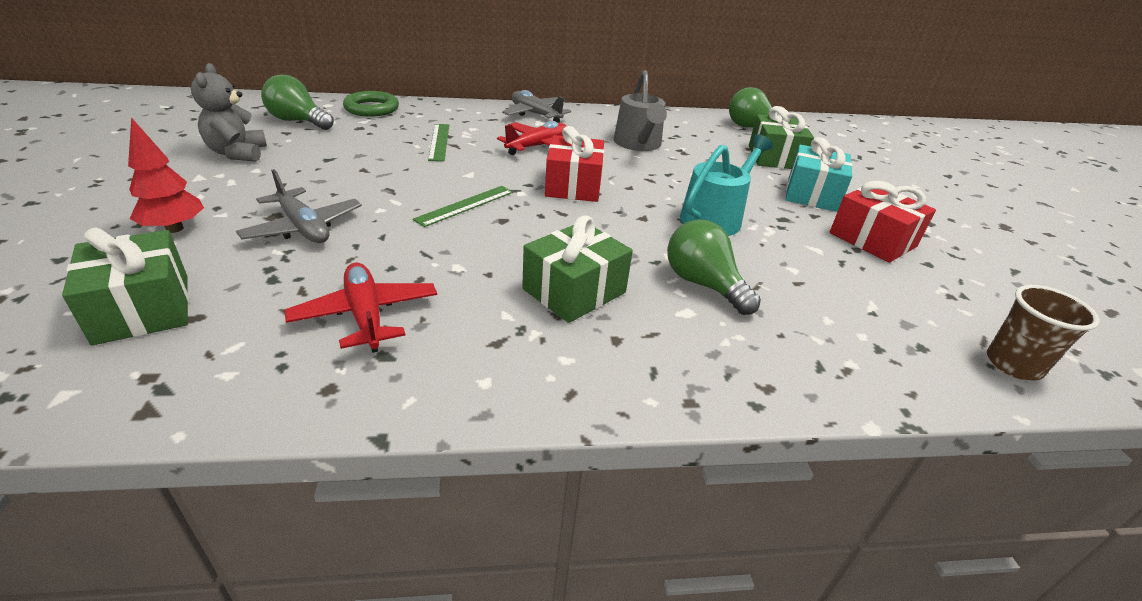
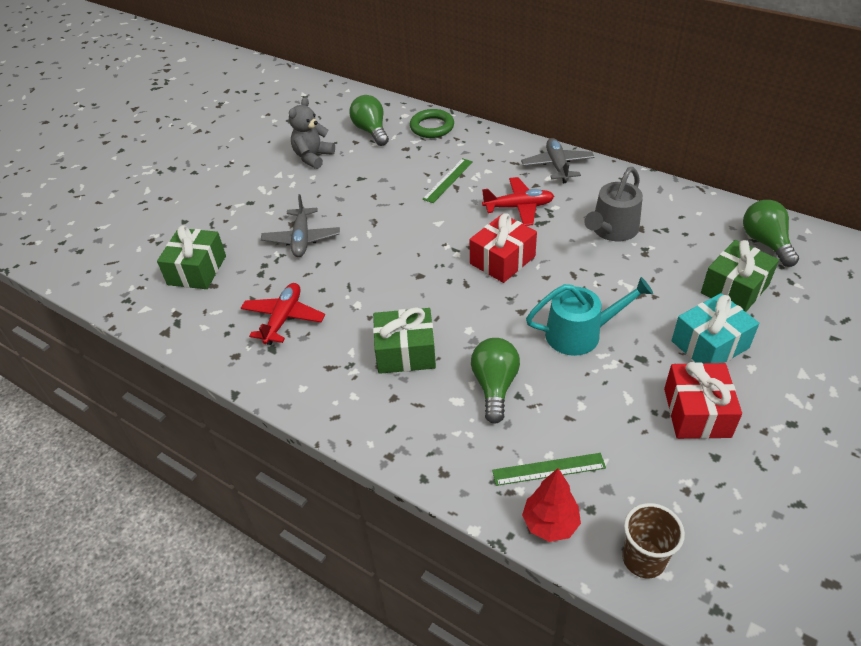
camera: 45 degrees right, 10 degrees up
red tree [128,117,204,233] -> red tree moved to [522,468,581,542]
green ruler [413,186,513,227] -> green ruler moved to [492,453,606,486]

